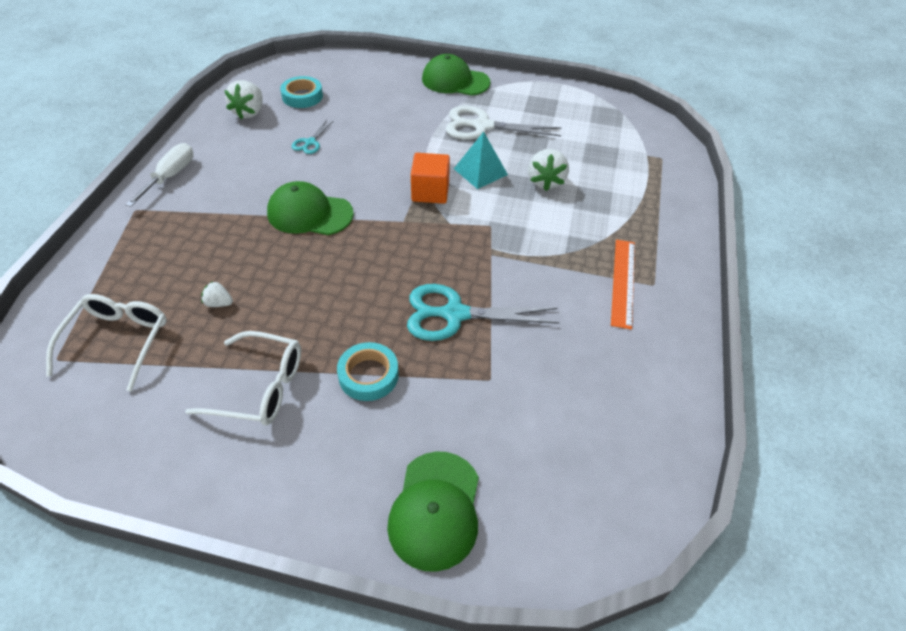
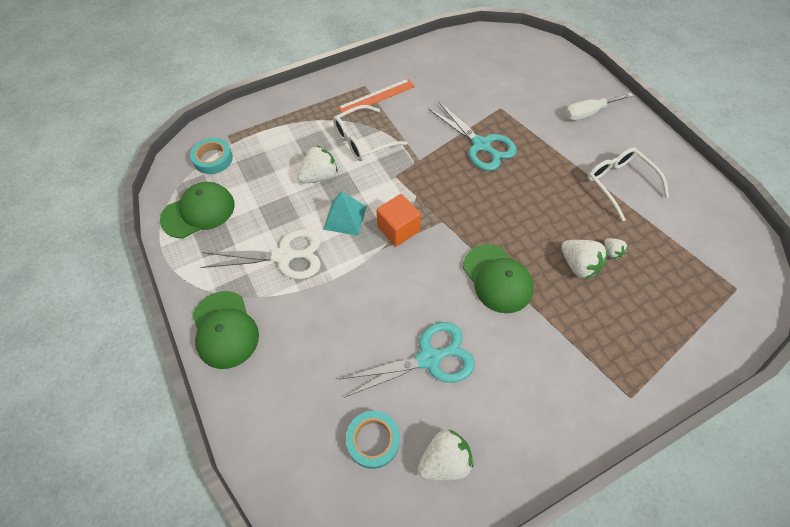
camera: 130 degrees left, 10 degrees up
white glasses [46,294,167,391] -> white glasses moved to [333,105,407,161]
white screwdriver [125,143,193,207] -> white screwdriver moved to [565,92,634,121]
turquoise scissors [292,120,333,154] -> turquoise scissors [340,322,475,398], size x2.02
turquoise tape [337,342,399,401] -> turquoise tape moved to [190,138,233,174]
green cap [387,452,479,572] -> green cap moved to [160,182,235,238]
white scissors [446,106,562,140] -> white scissors turned 60 degrees counterclockwise [200,230,321,279]
none -> white strawberry [561,240,608,279]

